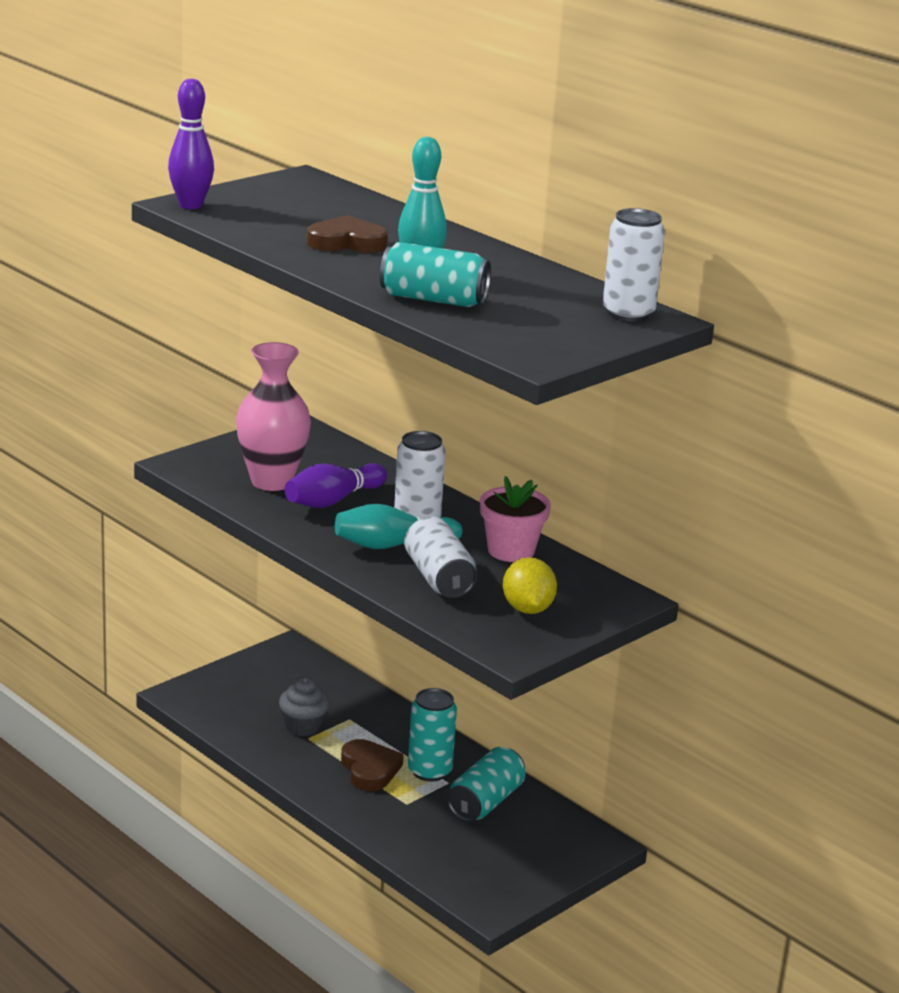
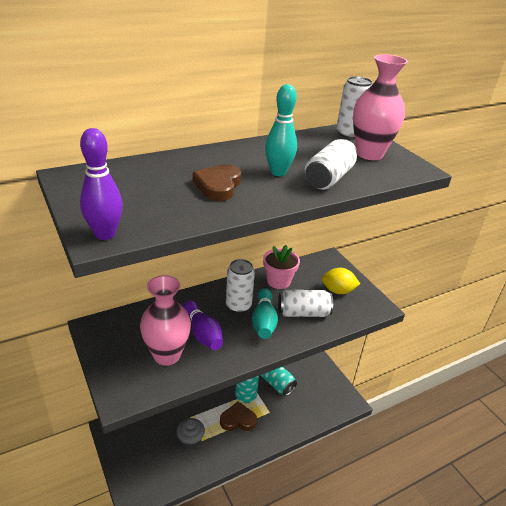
camera: 75 degrees left, 10 degrees up
turquoise can [380,242,491,307] -> white can [305,139,357,190]
none -> pink vase [353,54,408,160]

